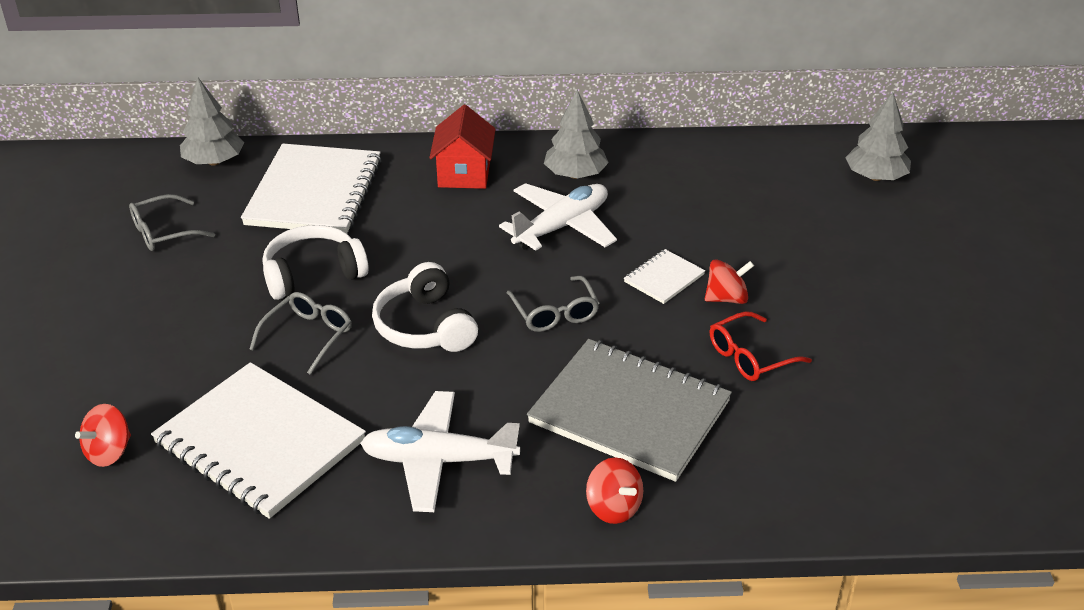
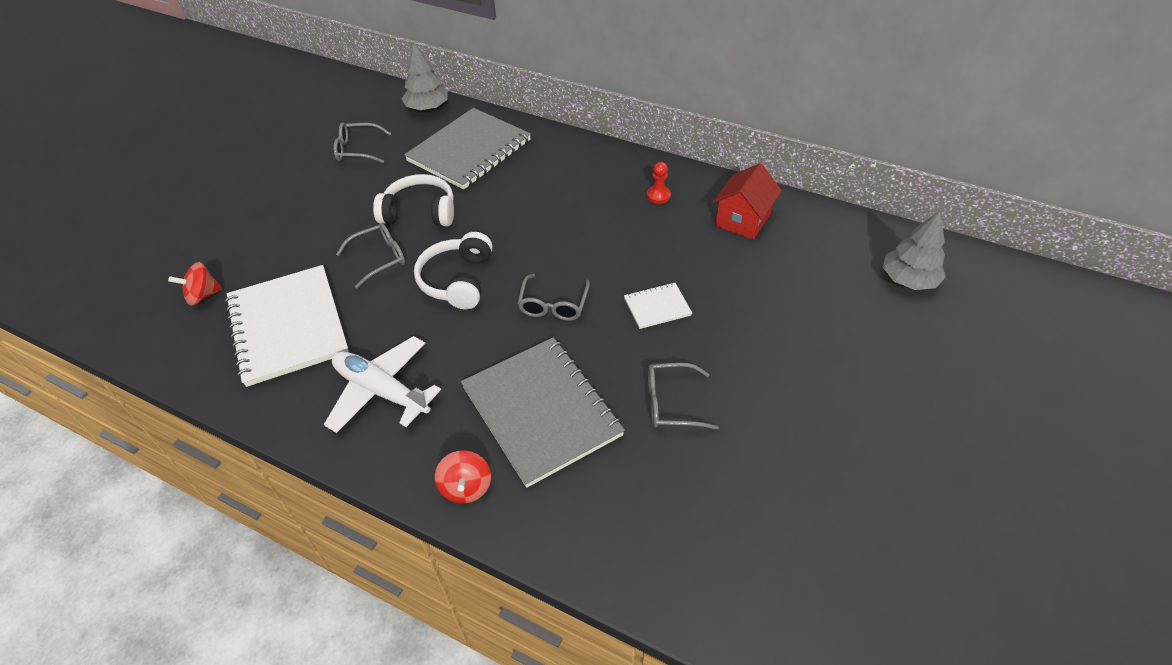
camera: 30 degrees right, 10 degrees up
white notebook [241,143,382,234] -> grey notebook [404,108,531,190]
red house [429,105,496,189] -> red house moved to [713,163,782,240]
white plane [499,183,617,251] -> none
grey tree [544,90,609,179] -> red pawn [647,162,671,204]
red spinning top [705,259,754,304] -> none
red glasses [710,311,812,381] -> grey glasses [648,363,719,430]

